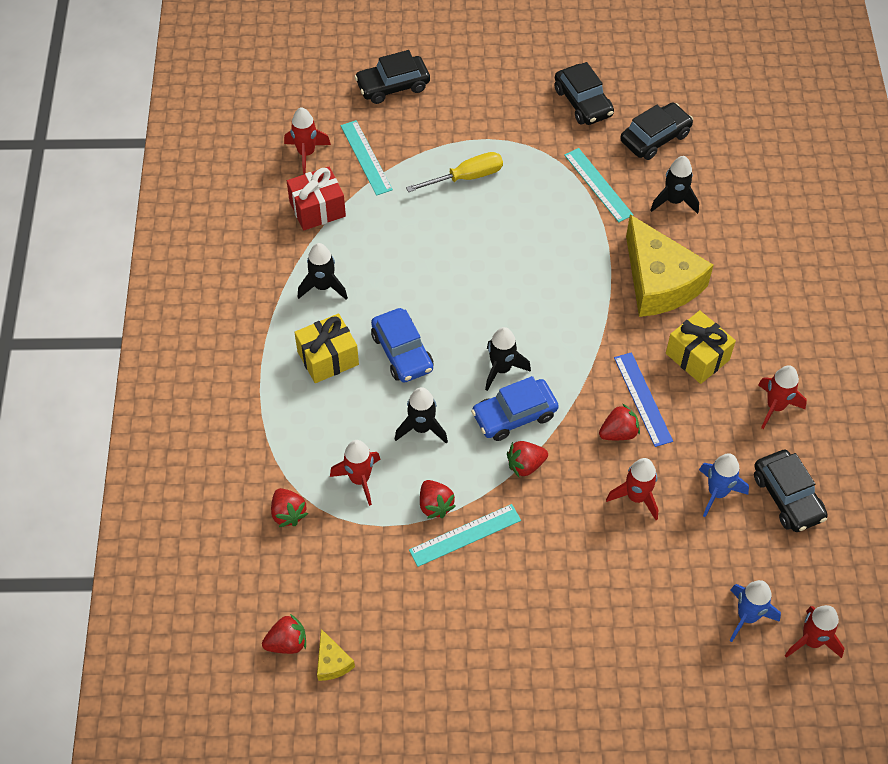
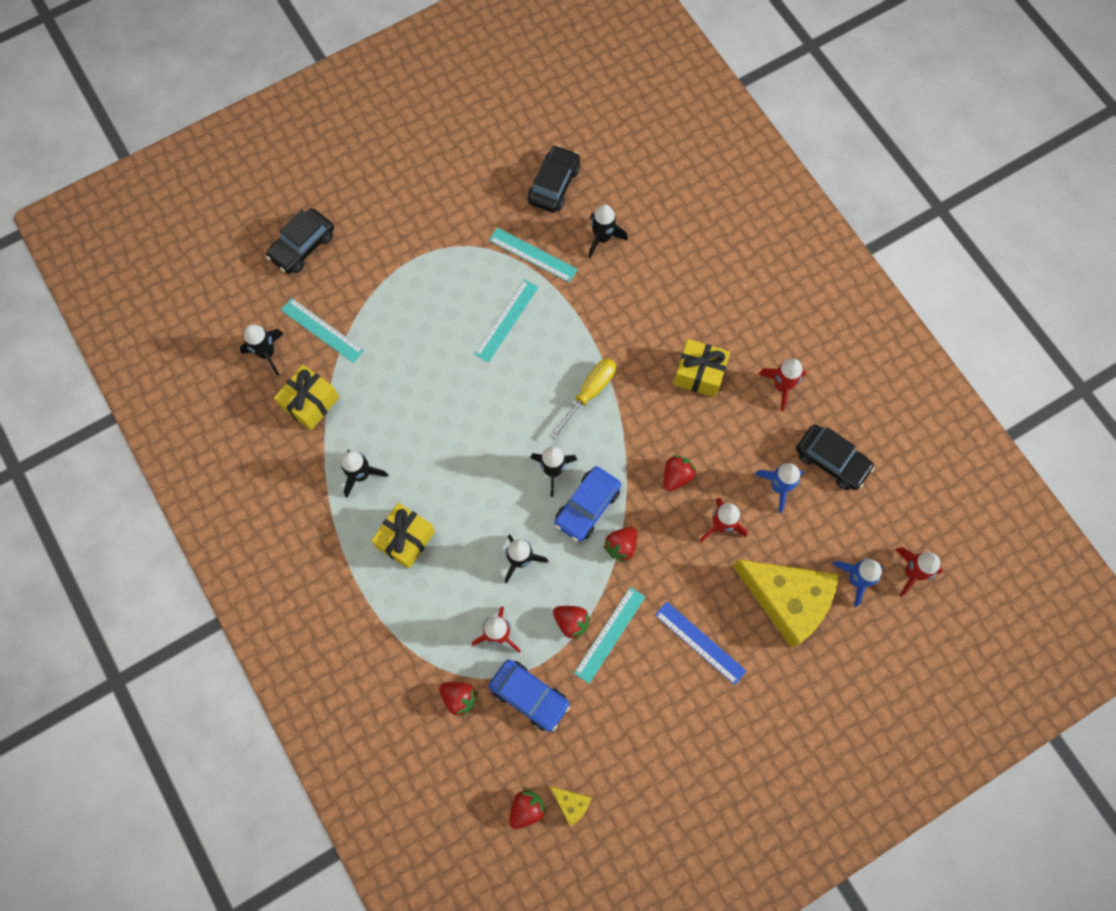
camera: 30 degrees left, 15 degrees up
red rocket [284,107,331,174] -> black rocket [240,324,284,376]
red gift [287,167,346,231] -> yellow gift [274,365,339,430]
blue car [371,308,434,382] -> blue car moved to [489,660,570,732]
yellow screwdriver [406,152,503,192] -> yellow screwdriver moved to [549,358,616,439]
black car [555,62,614,125] -> none
blue ruler [614,352,673,447] -> blue ruler moved to [655,602,746,685]
yellow cheese [626,215,714,317] -> yellow cheese moved to [733,560,839,648]
none -> turquoise ruler [474,279,539,363]

